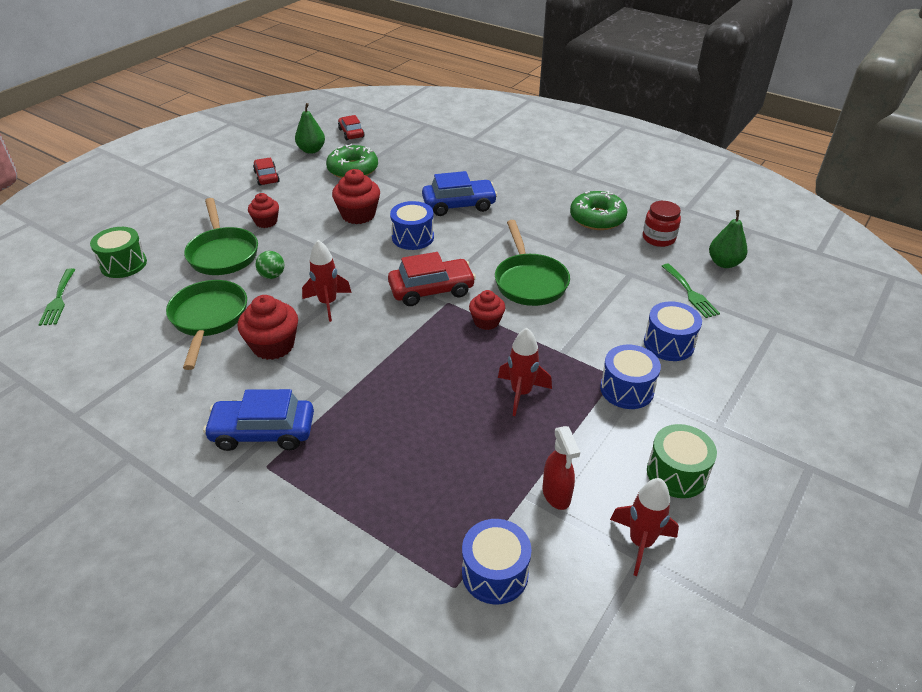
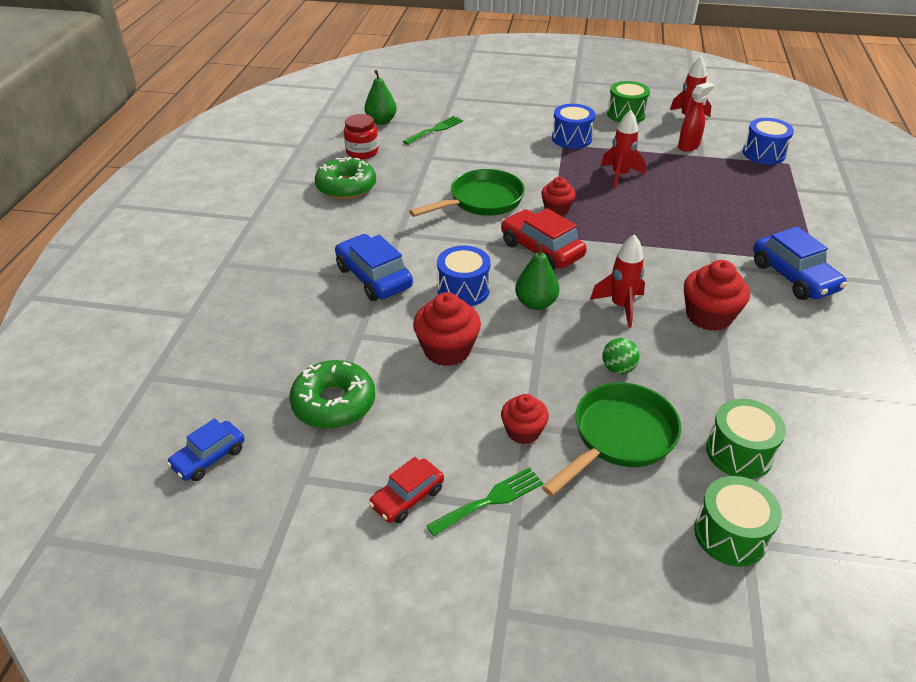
camera: 115 degrees left, 0 degrees up
green fork [38,268,76,326] -> green fork moved to [426,467,543,536]
green pan [166,280,247,370] -> none
green pear [295,103,325,154] -> green pear moved to [515,242,559,310]
red car [338,115,365,140] -> blue car [167,418,245,481]
blue drum [644,301,702,361] -> none
none -> green drum [706,399,786,479]

